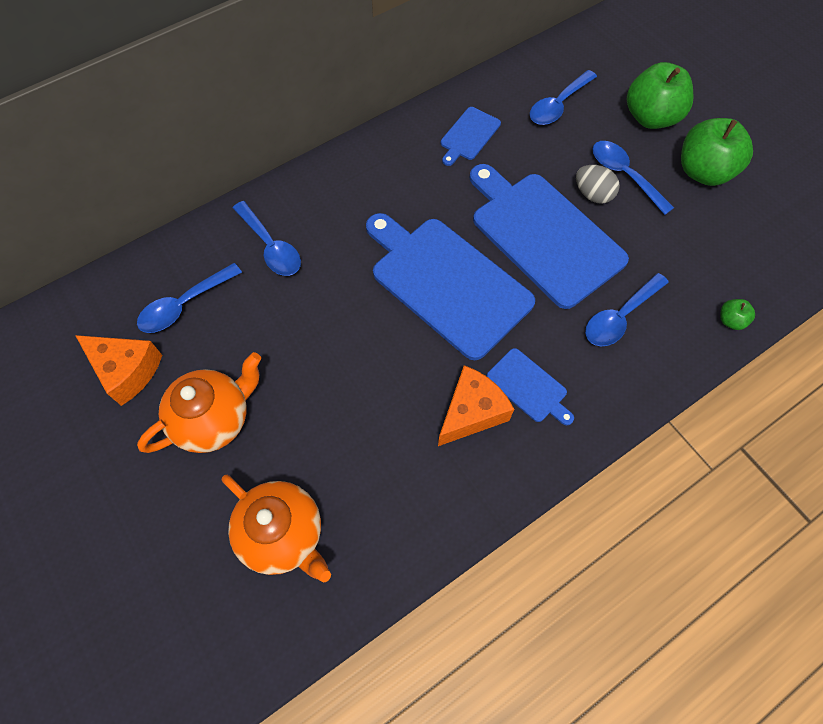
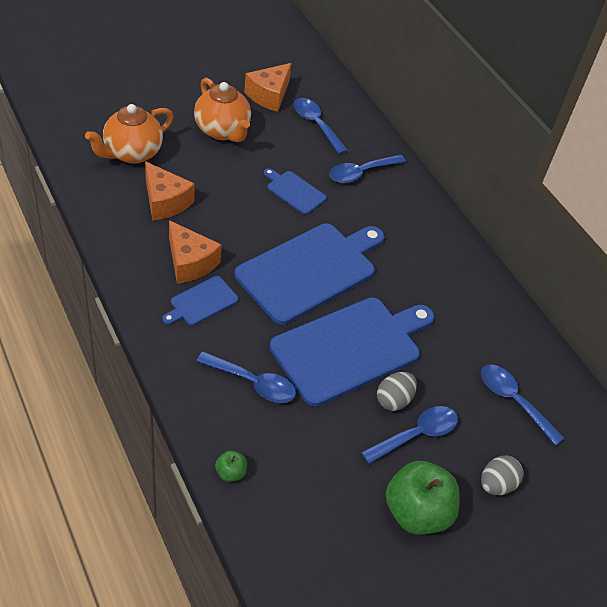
camera: 90 degrees right, 15 degrees down
blue cutting board [441,107,501,166] -> blue cutting board moved to [264,168,327,215]
blue spoon [585,273,669,346] -> blue spoon turned 150 degrees clockwise [196,352,296,403]
green apple [627,62,693,129] -> grey egg [481,456,524,495]
none -> orange cheese [145,161,195,221]

